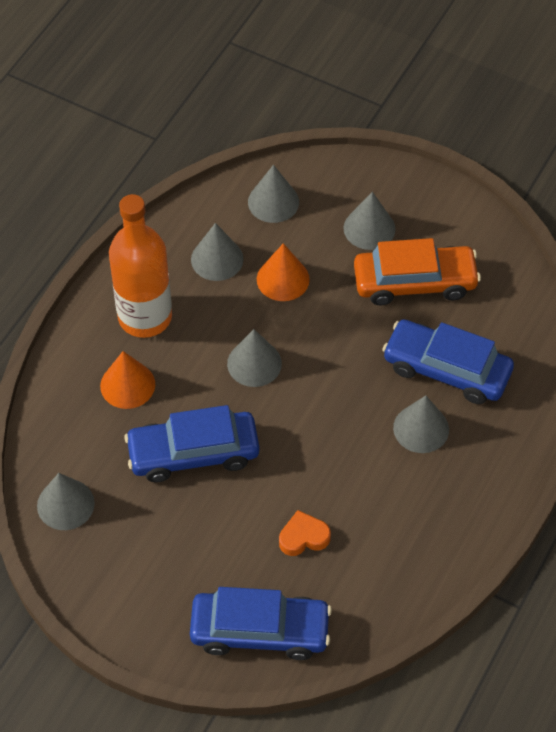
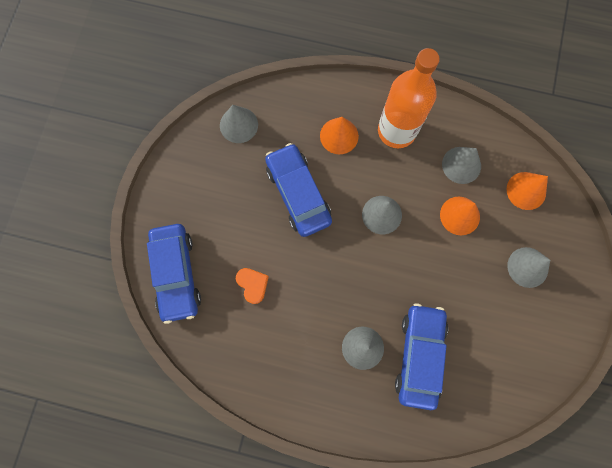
camera: 75 degrees right, 20 degrees up
grey cone [248,165,299,223] -> orange cone [506,172,548,210]
orange car [354,238,481,305] -> none

